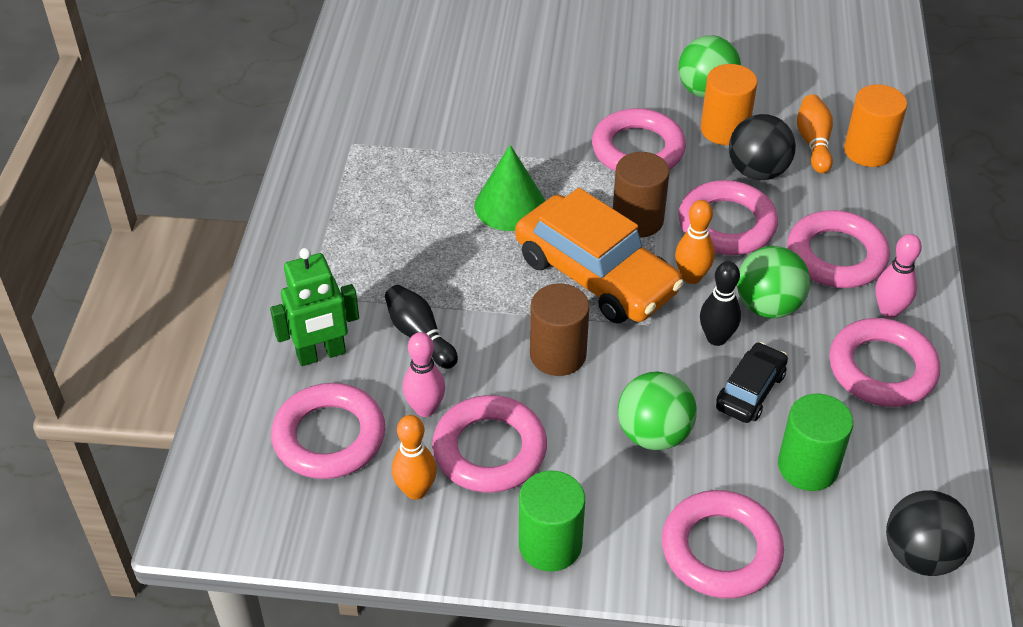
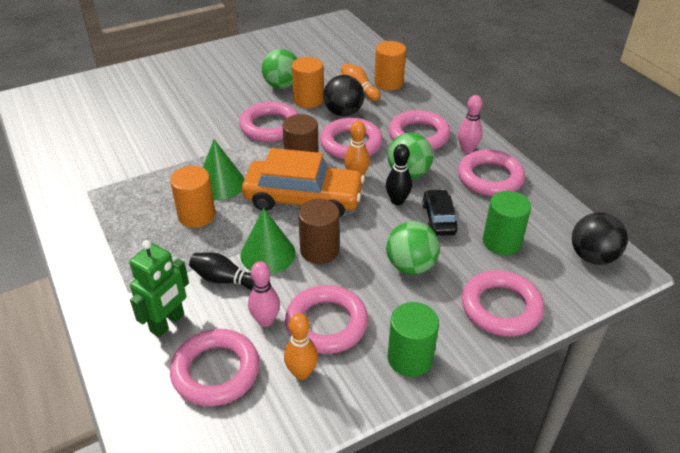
camera: 35 degrees left, 5 degrees down
none -> orange cylinder [170,166,215,228]
none -> green cone [240,208,296,274]

